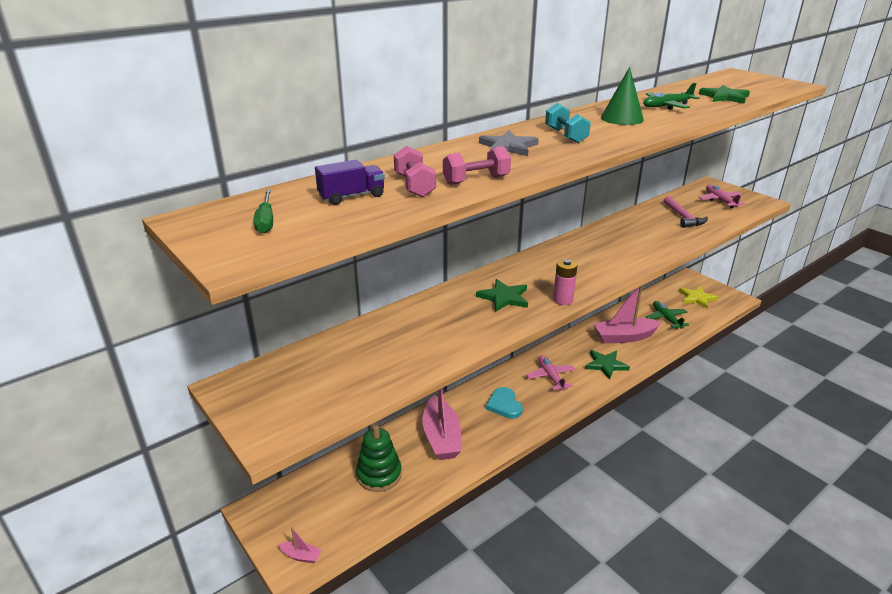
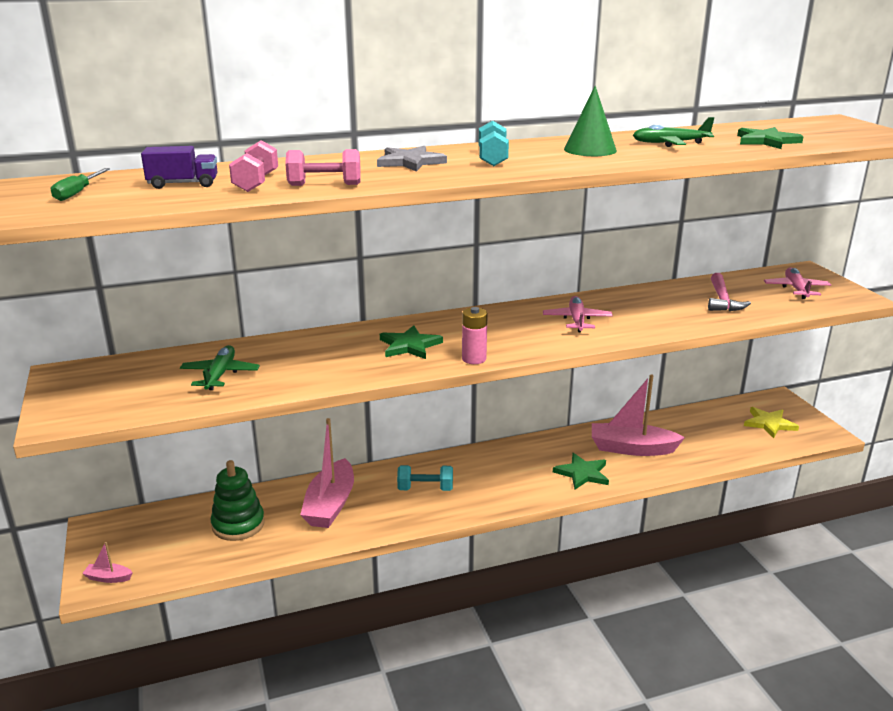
camera: 20 degrees right, 5 degrees down
pink boat [278,527,322,563] -> pink boat turned 150 degrees clockwise [82,542,133,583]
turquoise heart [486,387,523,419] -> turquoise dumbbell [397,465,453,491]
pink plane [526,355,575,391] -> pink plane moved to [543,296,613,332]
green plane [646,301,689,329] -> green plane moved to [180,345,260,390]

